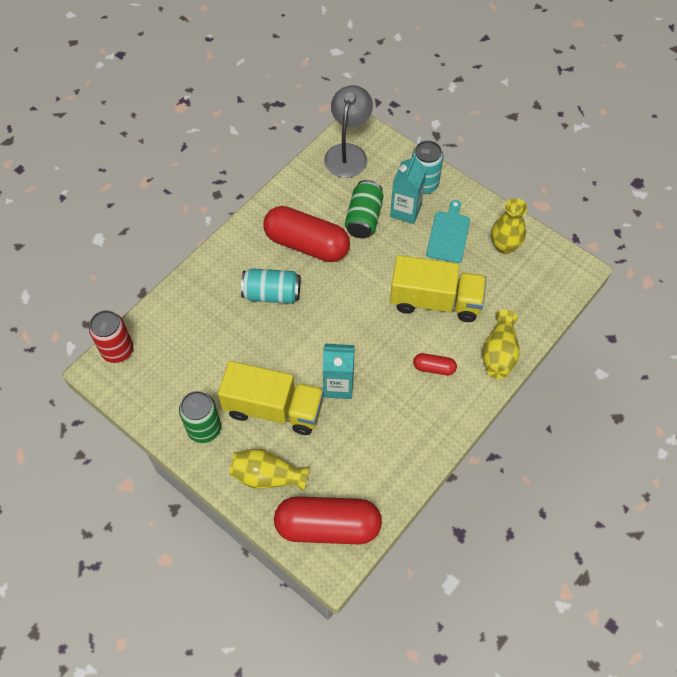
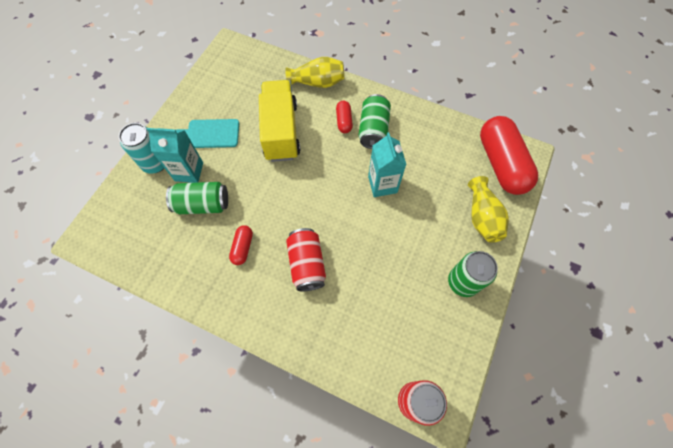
camera: 105 degrees left, 5 degrees up
yellow truck [218,361,324,435] -> none
turquoise can [241,268,300,304] -> red can [286,228,326,291]
red capsule [263,206,350,262] -> red capsule [229,225,253,265], size x0.45
grey lamp [324,85,373,178] -> none
yellow vase [491,198,527,254] -> none
none -> green can [359,94,391,149]

